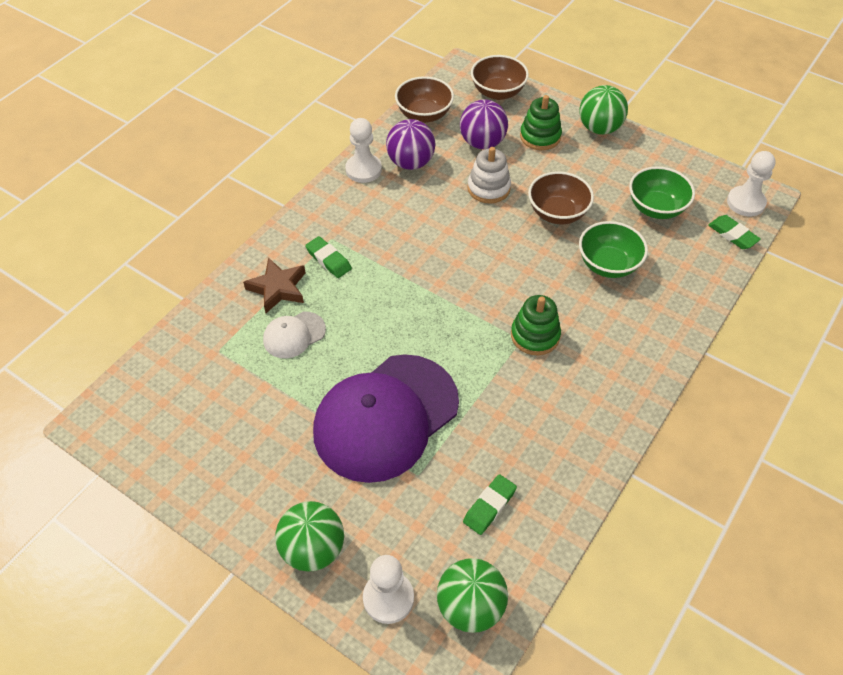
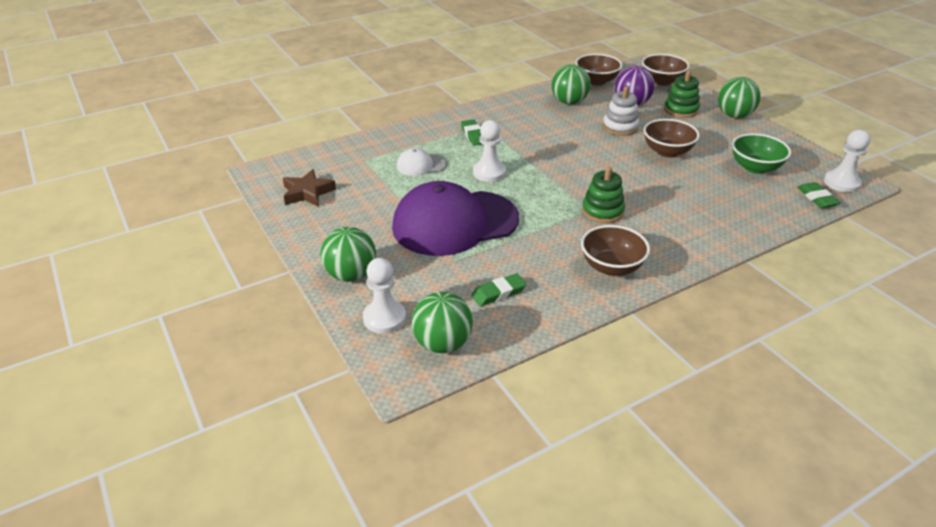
camera: 25 degrees right, 15 degrees down
brown star [243,257,306,313] -> brown star moved to [283,169,336,206]
white pawn [345,118,382,183] -> white pawn moved to [473,120,506,182]
purple ball [386,119,435,170] -> green ball [552,64,591,105]
green bowl [579,221,648,278] -> none
none -> brown bowl [581,225,650,276]

